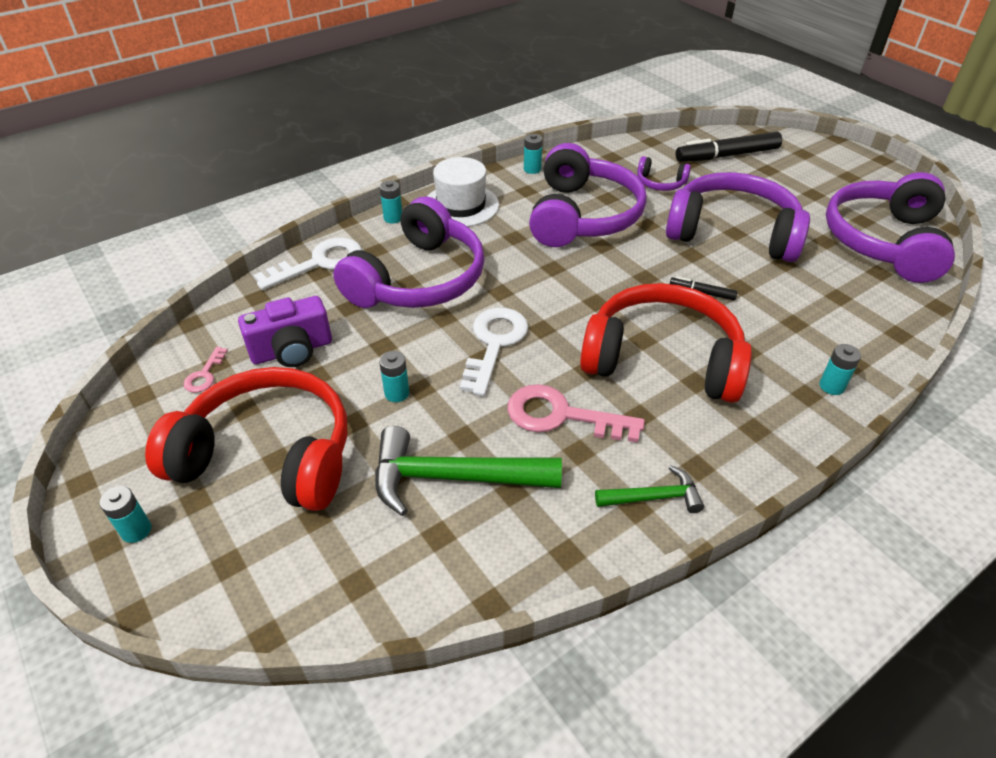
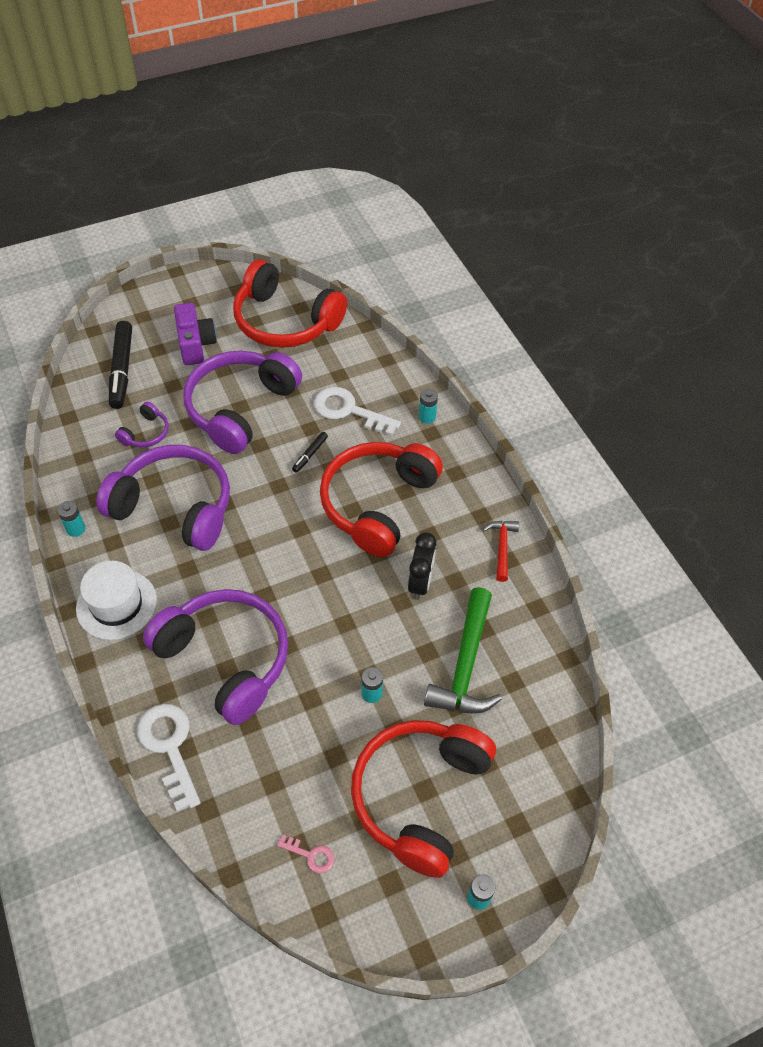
camera: 80 degrees left, 10 degrees up
purple camera [238,296,332,367] -> purple camera moved to [174,303,217,365]
turquoise battery [380,181,402,224] -> none
white key [460,307,529,396] -> white key moved to [314,387,401,436]
pink key [507,384,645,443] -> black clock [408,532,436,600]
green hammer [595,465,704,513] -> red hammer [482,521,519,582]
purple headphones [826,172,955,283] -> red headphones [233,259,347,348]

